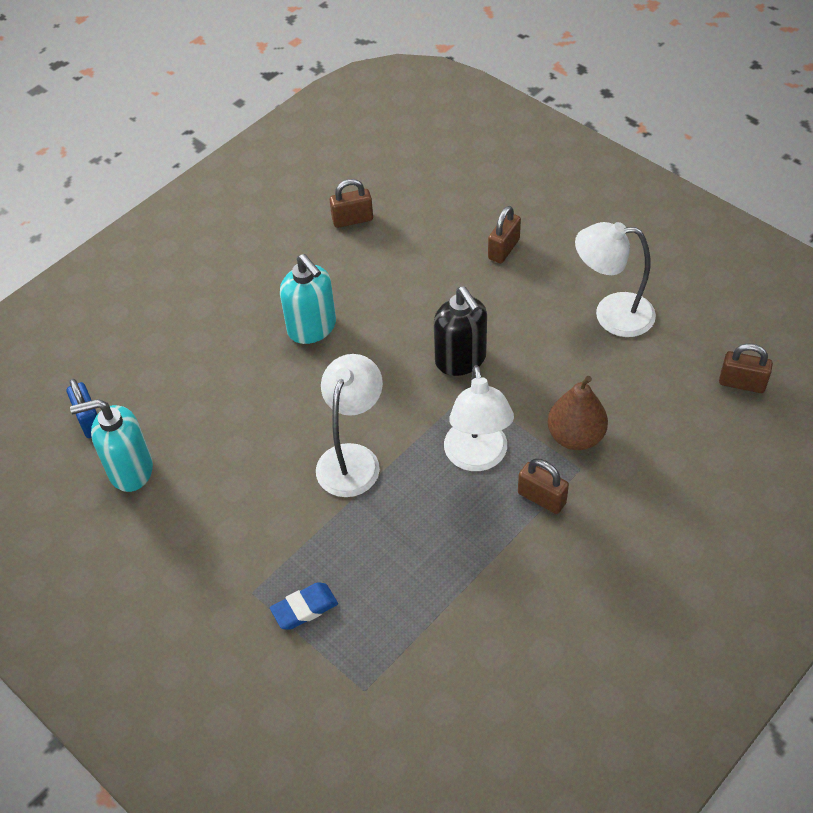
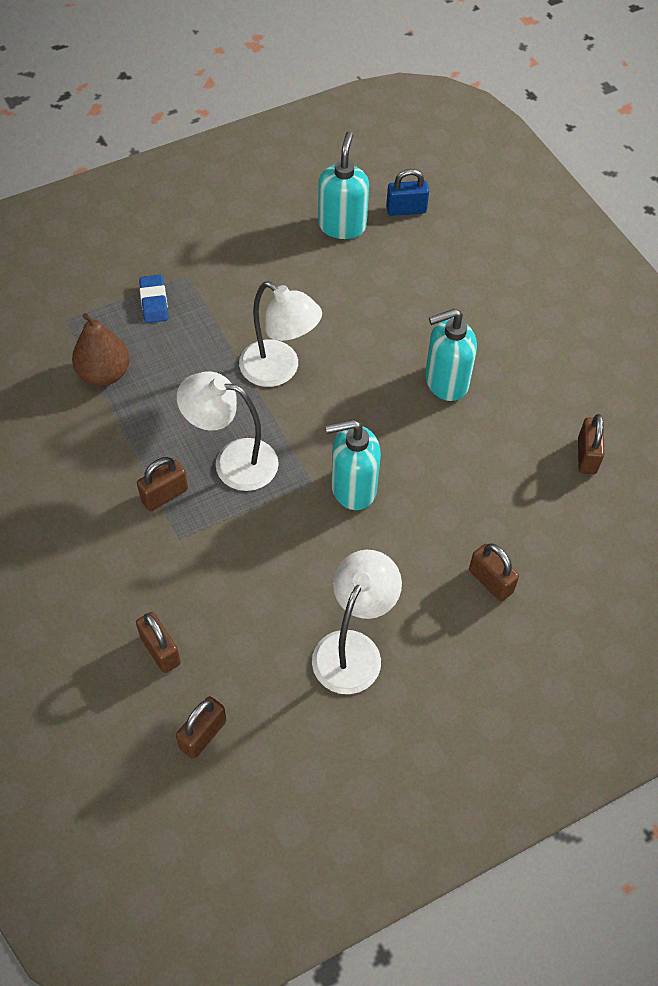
camera: 105 degrees right, 5 degrees up
black soap dispenser [434,286,487,376] -> turquoise soap dispenser [326,419,381,510]
brown pear [548,376,608,450] -> brown pear moved to [72,313,130,386]
none -> brown padlock [136,612,181,673]

